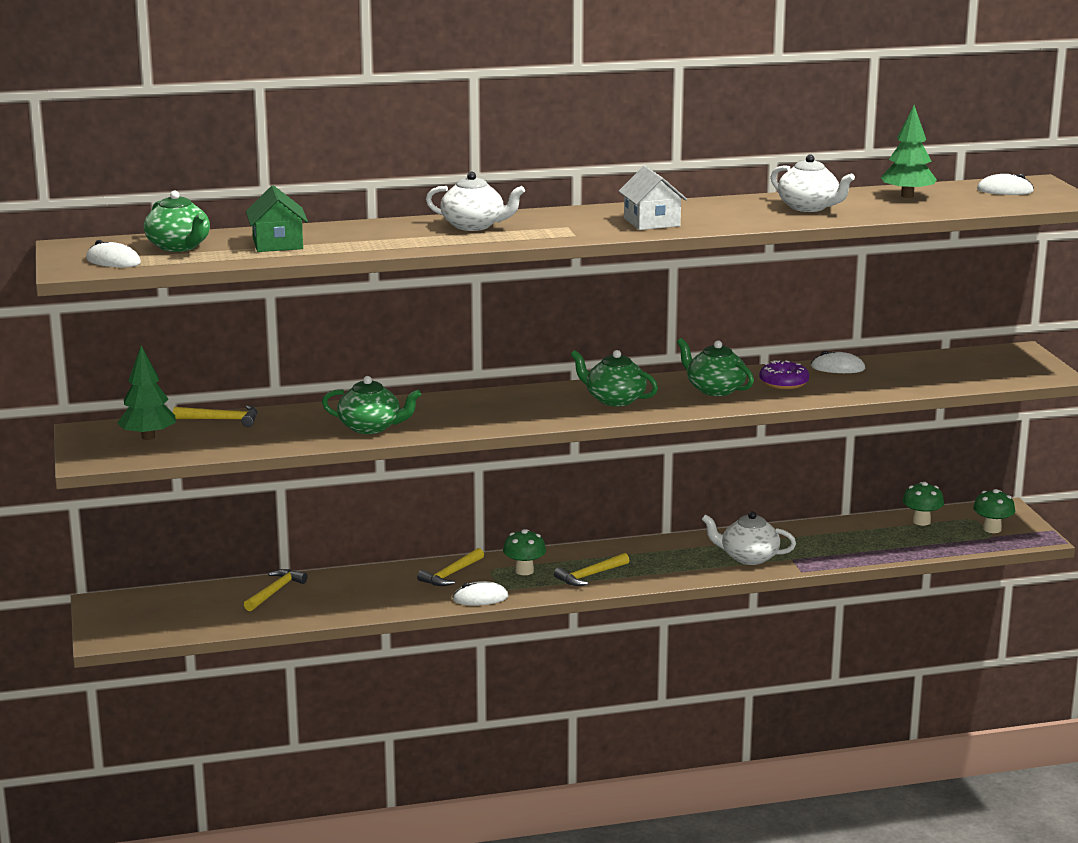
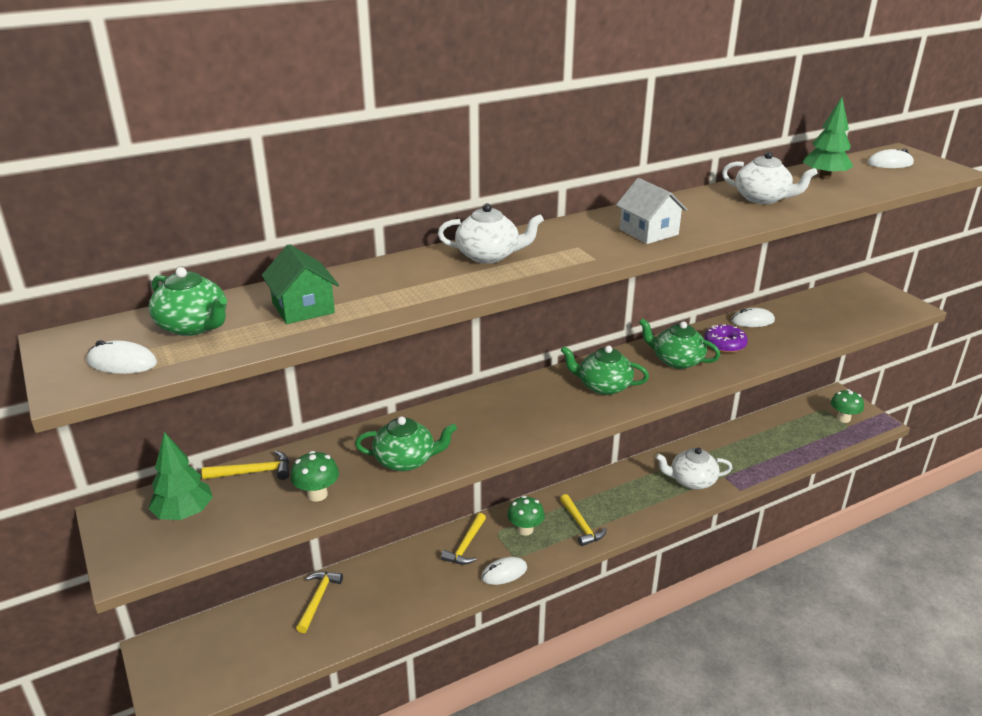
camera: 15 degrees left, 10 degrees up
yellow hammer [554,553,629,586] -> yellow hammer turned 60 degrees counterclockwise [560,494,607,546]
green mushroom [902,482,944,526] -> green mushroom moved to [291,451,339,501]

